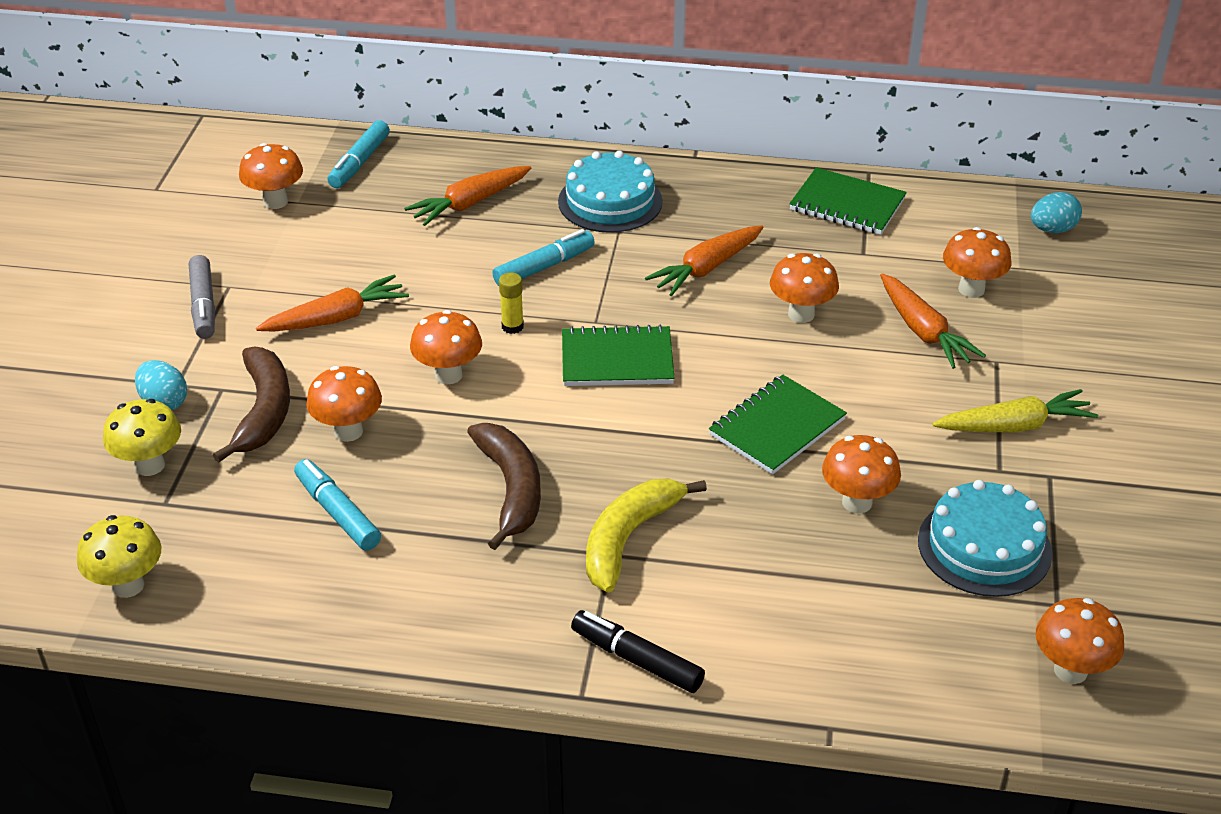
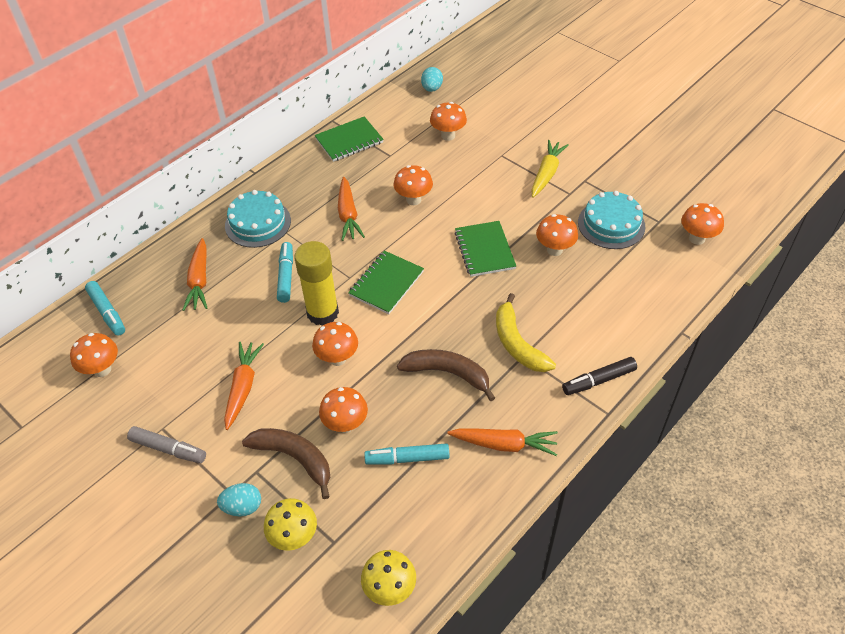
camera: 55 degrees left, 10 degrees up
yellow glue stick [499,273,524,334] -> yellow glue stick [294,241,339,326], size x2.33
orange carrot [880,273,986,369] -> orange carrot moved to [447,428,558,456]

